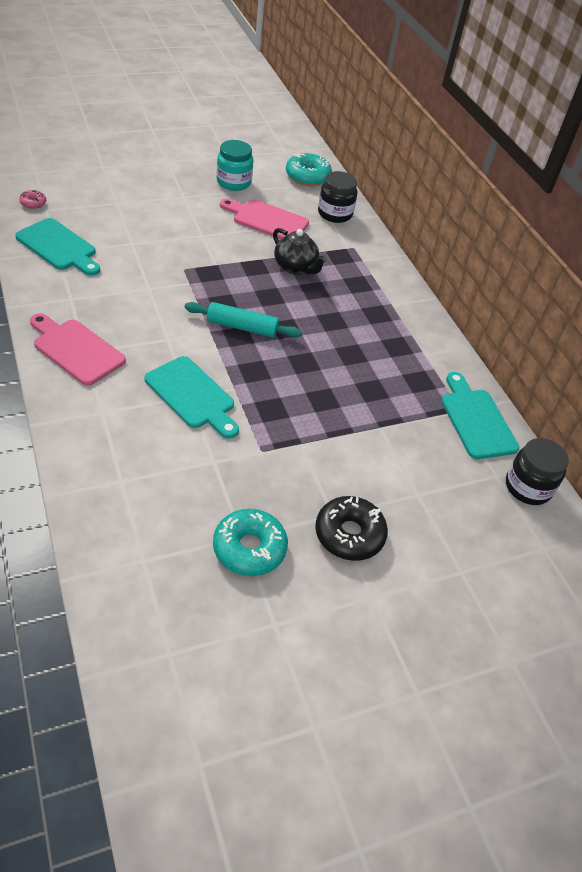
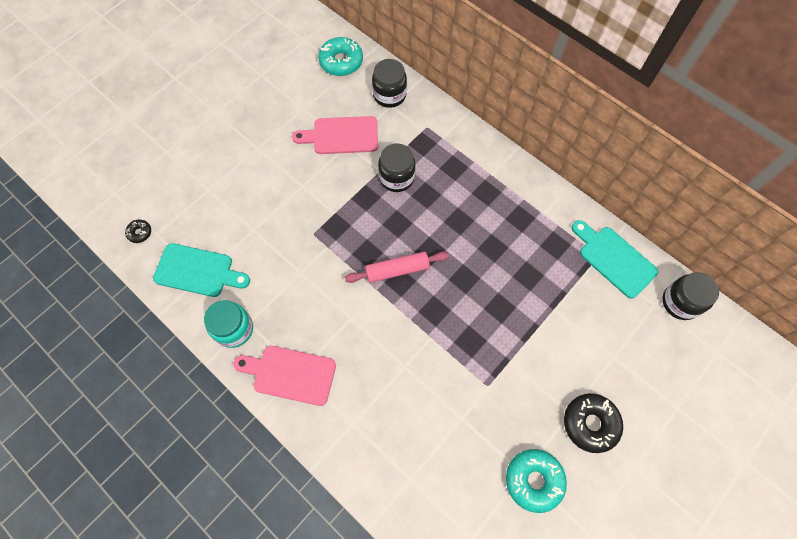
camera: 20 degrees left, 20 degrees up
pink donut [19,190,46,209] -> black donut [125,220,151,243]
turquoise cutting board [145,356,239,439] -> none
turquoise rolling pin [185,302,302,338] -> pink rolling pin [345,252,450,283]
turquoise jar [216,140,253,191] -> turquoise jar moved to [204,300,253,348]
black teapot [273,228,327,275] -> black jar [378,143,415,192]

